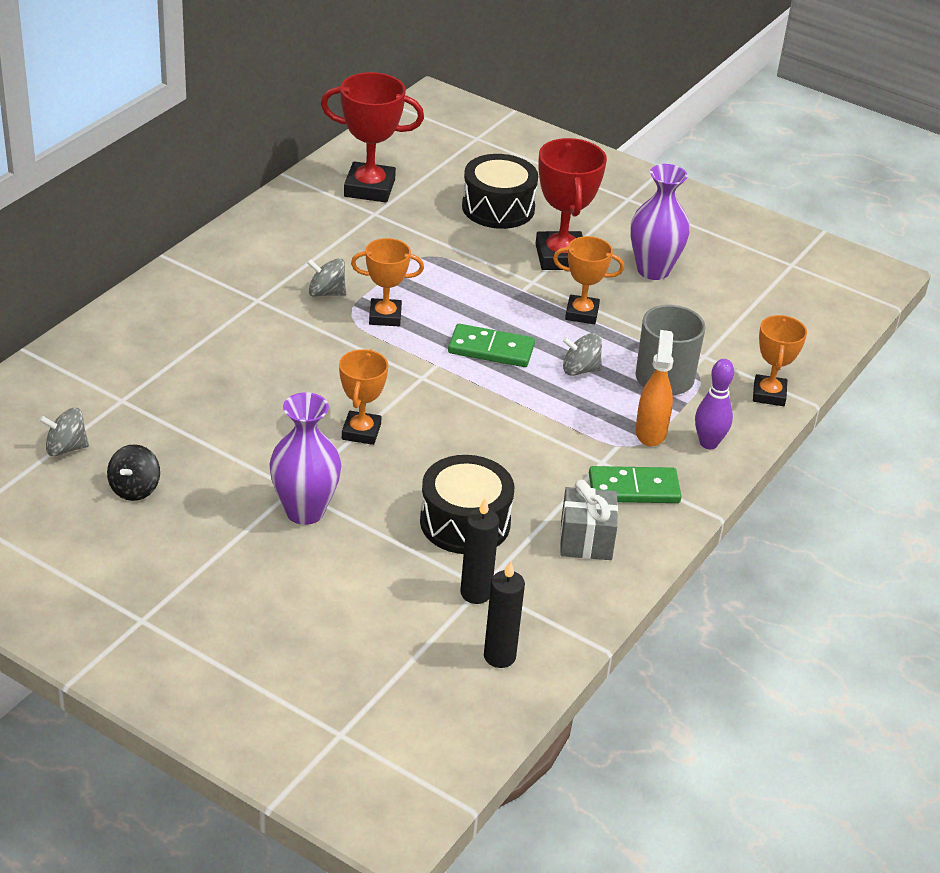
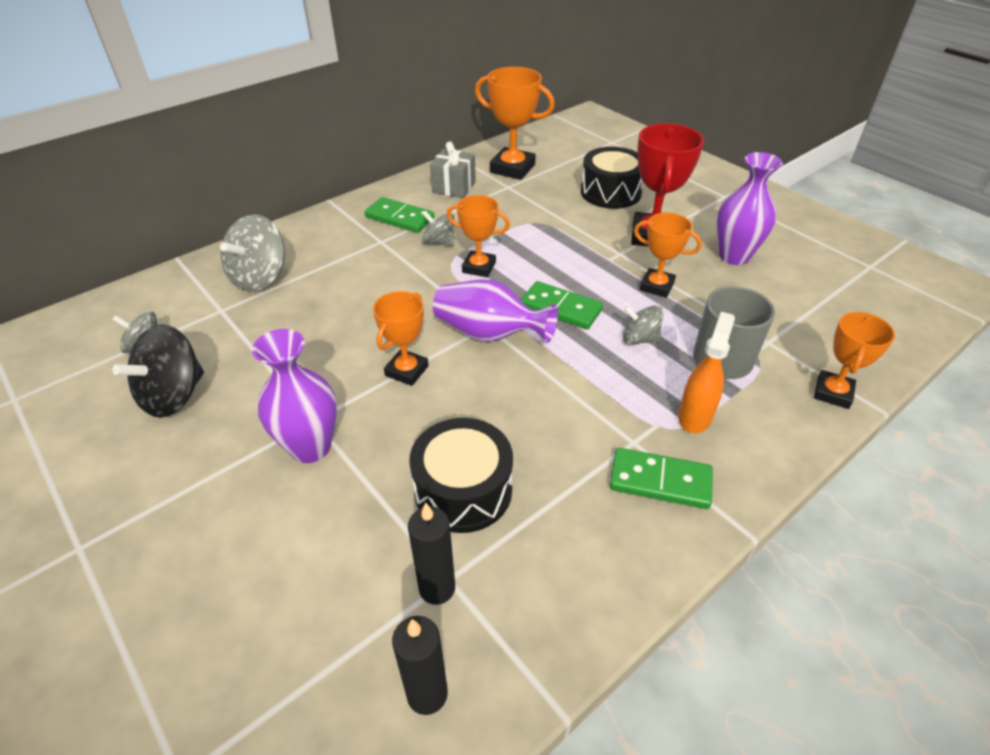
camera: 20 degrees right, 5 degrees up
black spinning top [107,444,160,501] -> black spinning top [113,324,204,418], size x1.69
red trophy [321,72,424,203] -> orange trophy [475,67,555,180]
grey gift [560,480,618,560] -> grey gift moved to [430,141,476,198]
purple bowling pin [695,359,734,449] -> none
none -> grey spinning top [220,215,285,292]
none -> green domino [365,197,435,233]
none -> purple vase [433,279,558,343]

